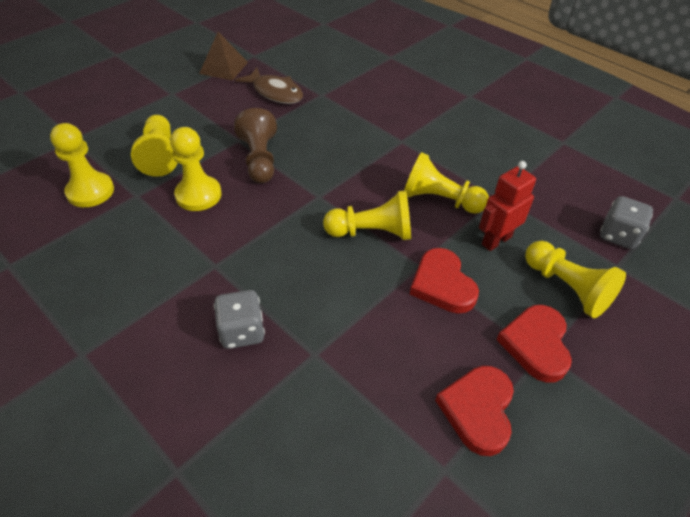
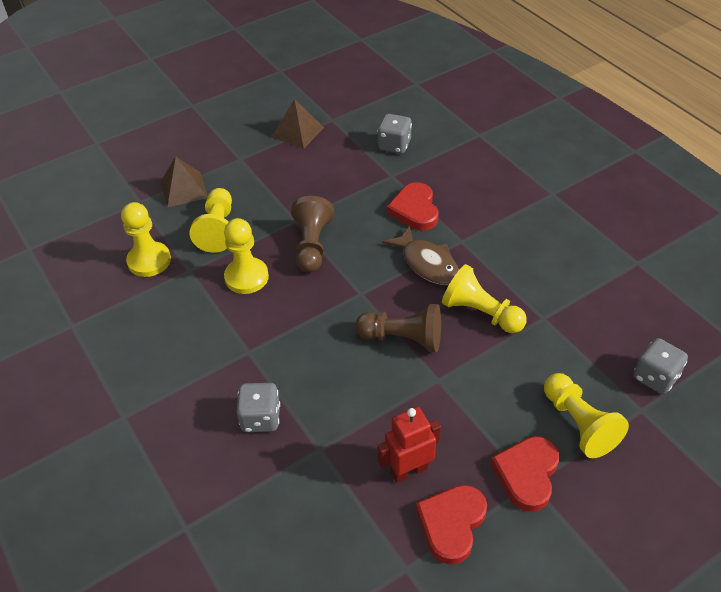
camera: 15 degrees right, 0 degrees up
brown fish [235,68,303,104] -> brown fish moved to [383,226,459,285]
yellow pawn [323,190,411,240] -> brown pawn [355,304,441,352]
red heart [410,248,479,313] -> red heart moved to [387,182,439,231]
red robot [479,161,536,251] -> red robot moved to [377,407,441,483]
none -> brown pyramid [161,157,208,208]
none -> grey dice [378,114,412,154]

